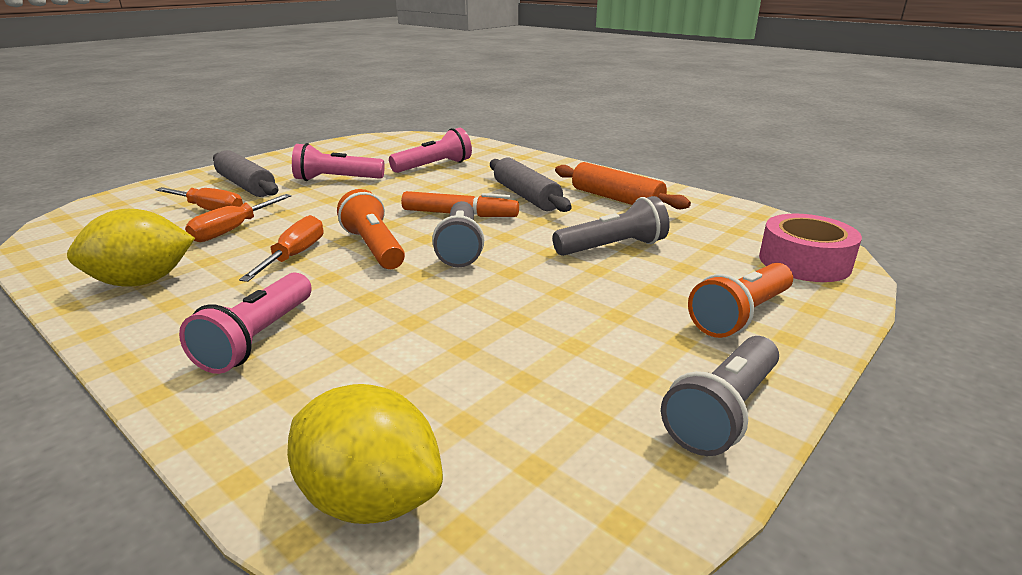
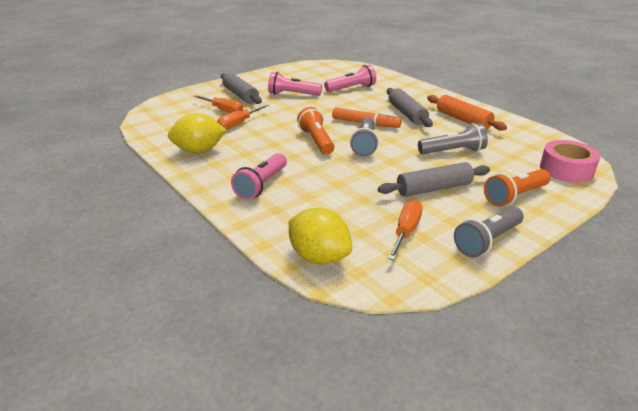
camera: 10 degrees right, 5 degrees up
orange screwdriver [239,215,323,282] -> orange screwdriver moved to [388,200,423,260]
none -> grey rolling pin [378,162,490,197]

